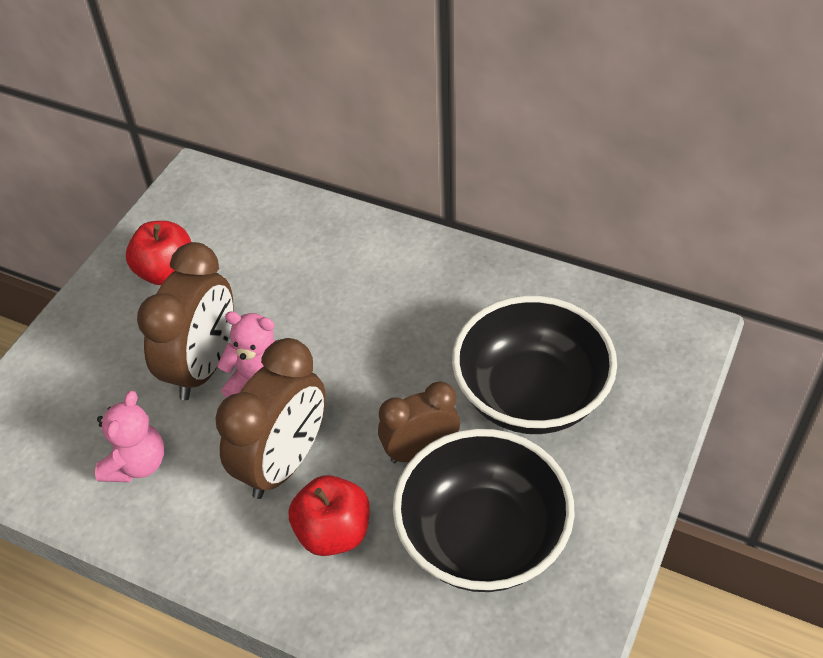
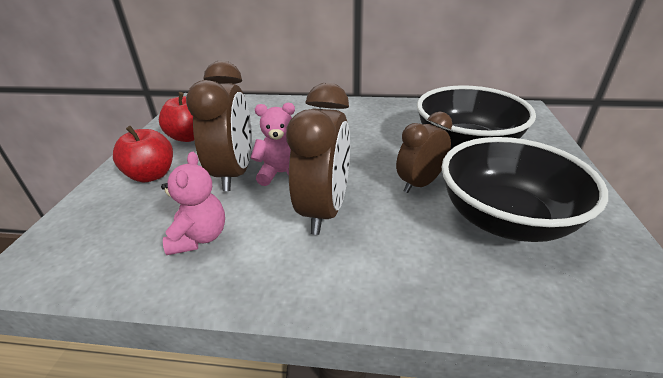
camera: 20 degrees left, 15 degrees down
red apple [289,475,370,556] -> red apple moved to [113,126,173,183]

